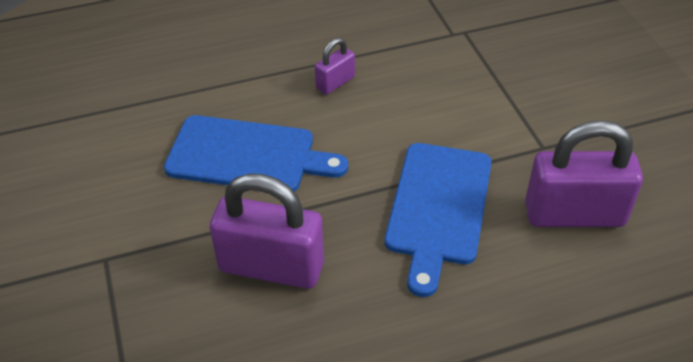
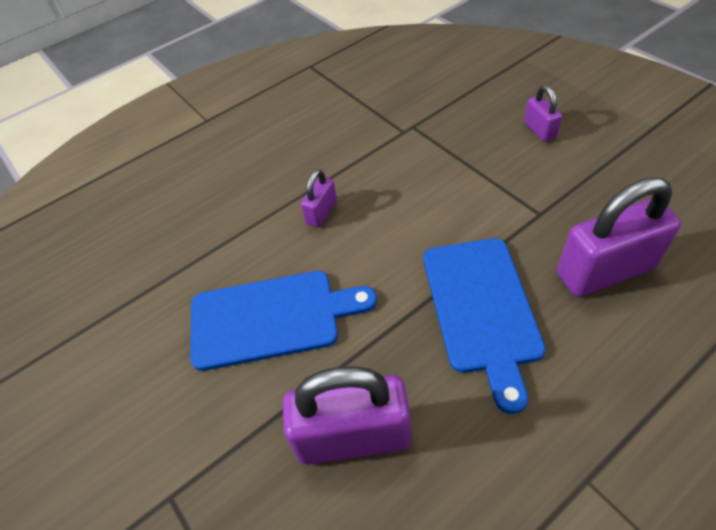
camera: 15 degrees left, 5 degrees up
none -> purple padlock [524,85,562,142]

